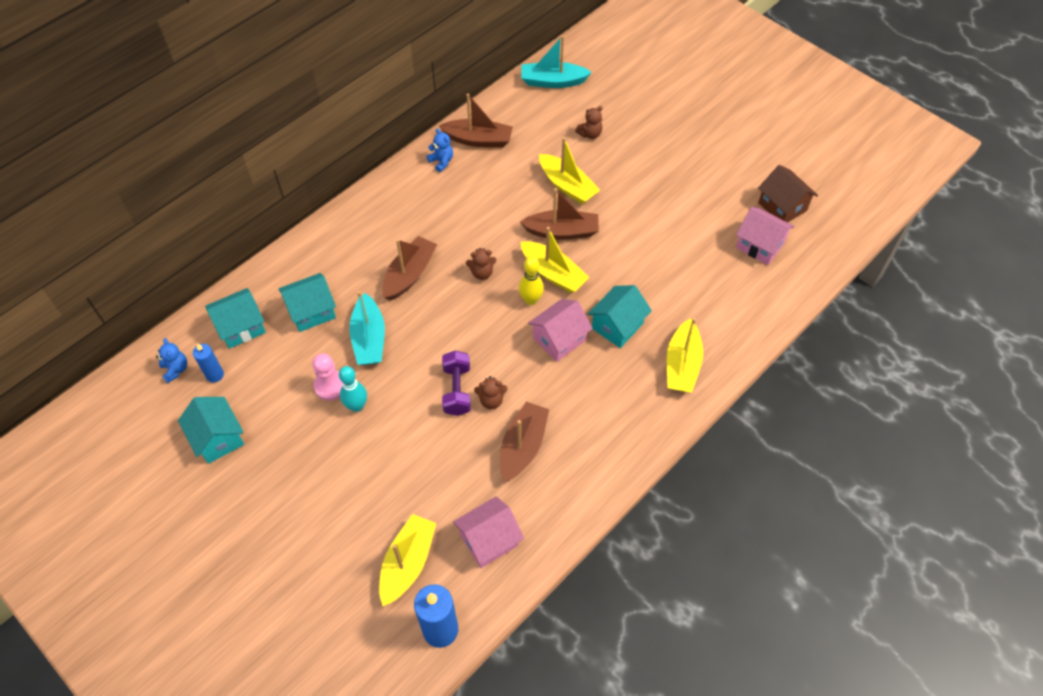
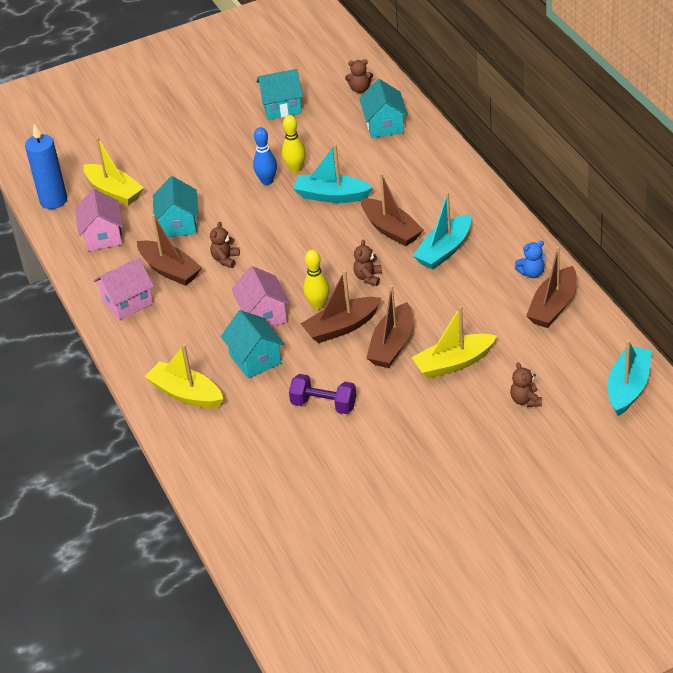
camera: 115 degrees right, 15 degrees down
blue teddy bear [156,338,187,383] -> brown teddy bear [345,59,373,93]
blue candle [193,343,224,383] -> none
turquoise house [279,273,336,332] -> turquoise house moved to [153,176,198,237]
pink pawn [313,354,343,401] -> yellow bowling pin [282,115,306,173]
turquoise bowling pin [339,366,367,412] -> blue bowling pin [253,127,277,185]
purple dumbbell [442,350,471,416] -> purple dumbbell moved to [289,374,357,414]
yellow boat [521,227,590,293] -> brown boat [301,270,381,343]
pink house [736,207,795,265] -> pink house moved to [94,258,154,320]
brown house [758,165,818,222] -> none
none -> turquoise boat [413,192,471,270]

